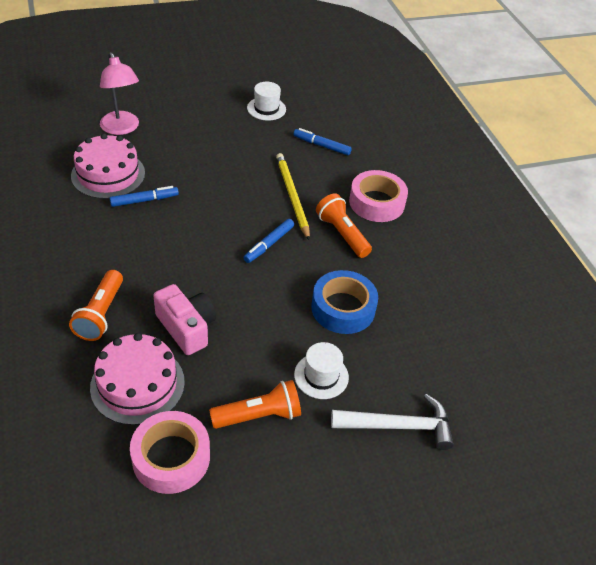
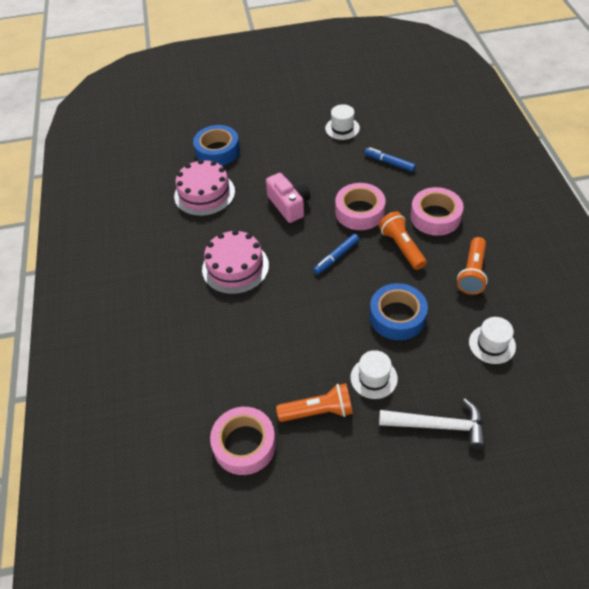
camera: 15 degrees right, 5 degrees up
orange flashlight [69,270,123,341] -> orange flashlight moved to [457,237,488,295]
pink cake [90,333,185,425] -> pink cake moved to [202,230,269,294]
pink lamp [100,52,139,135] -> blue tape [193,125,240,166]
blue marker [110,186,179,207] -> none
pink camera [153,284,216,355] -> pink camera moved to [266,173,310,223]
yellow pencil [276,153,310,240] -> pink tape [335,183,386,230]
none -> white hat [469,317,516,364]

